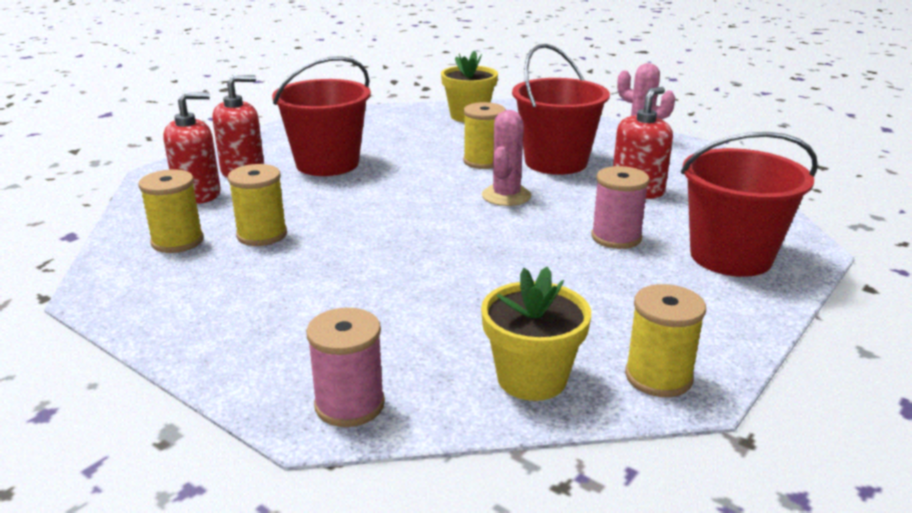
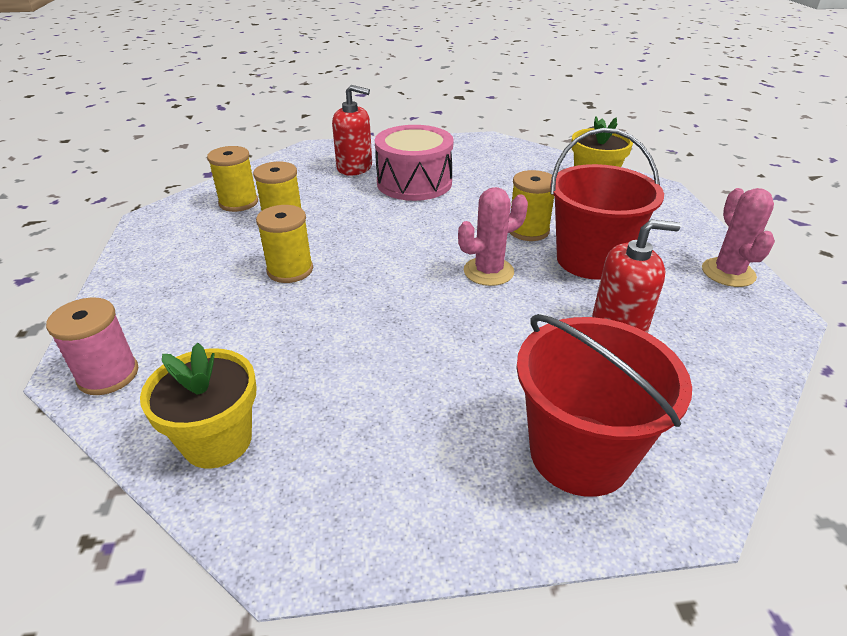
camera: 45 degrees right, 10 degrees up
red soap dispenser [163,92,221,204] -> none
red bucket [272,56,371,176] -> pink drum [375,125,454,201]
pink spool [591,166,650,249] -> none
yellow spool [625,284,706,397] -> yellow spool moved to [256,205,313,283]

